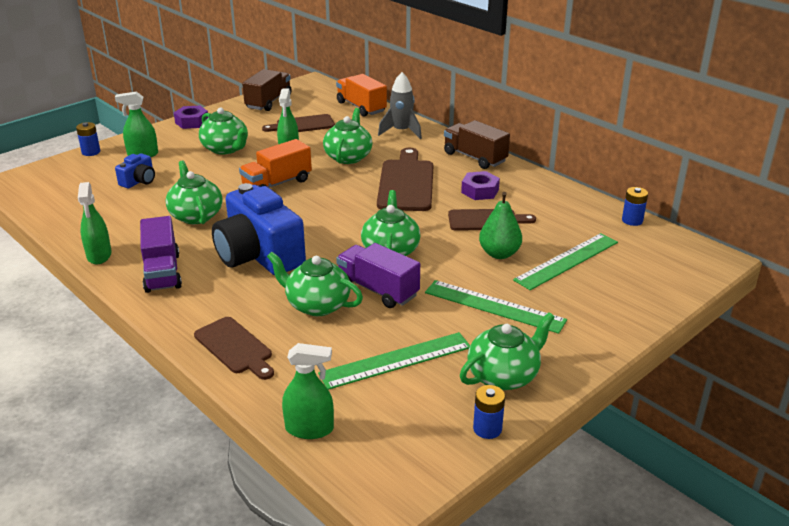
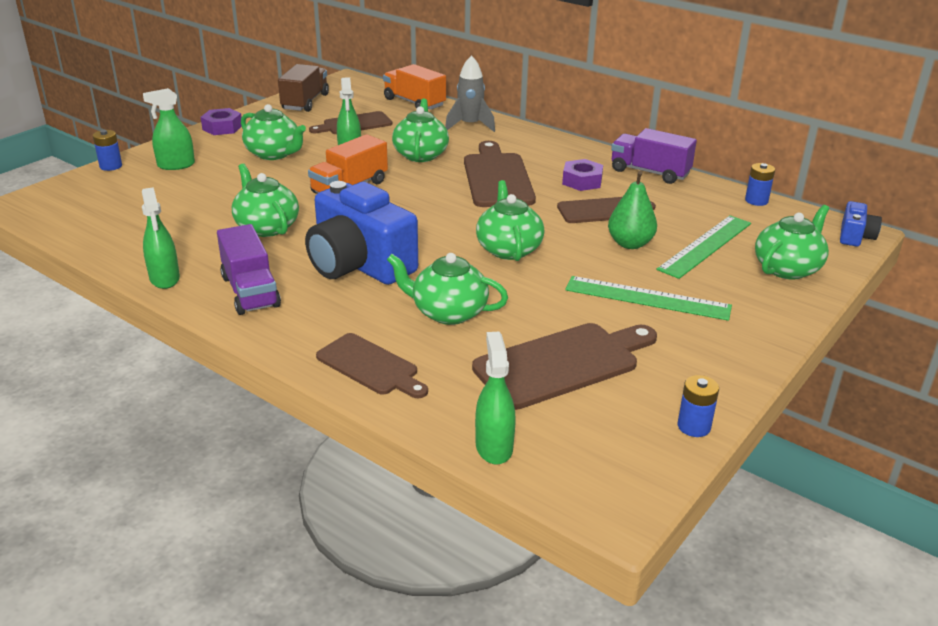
camera: 10 degrees left, 0 degrees up
blue camera [115,153,155,189] -> blue camera moved to [840,201,882,247]
green spray bottle [282,343,334,439] -> green spray bottle turned 90 degrees counterclockwise [475,332,516,465]
green ruler [318,332,470,390] -> brown cutting board [472,323,657,410]
purple truck [336,243,420,308] -> purple truck moved to [611,128,697,184]
brown truck [444,120,510,169] -> none
green teapot [460,312,555,390] -> green teapot moved to [755,205,829,280]

